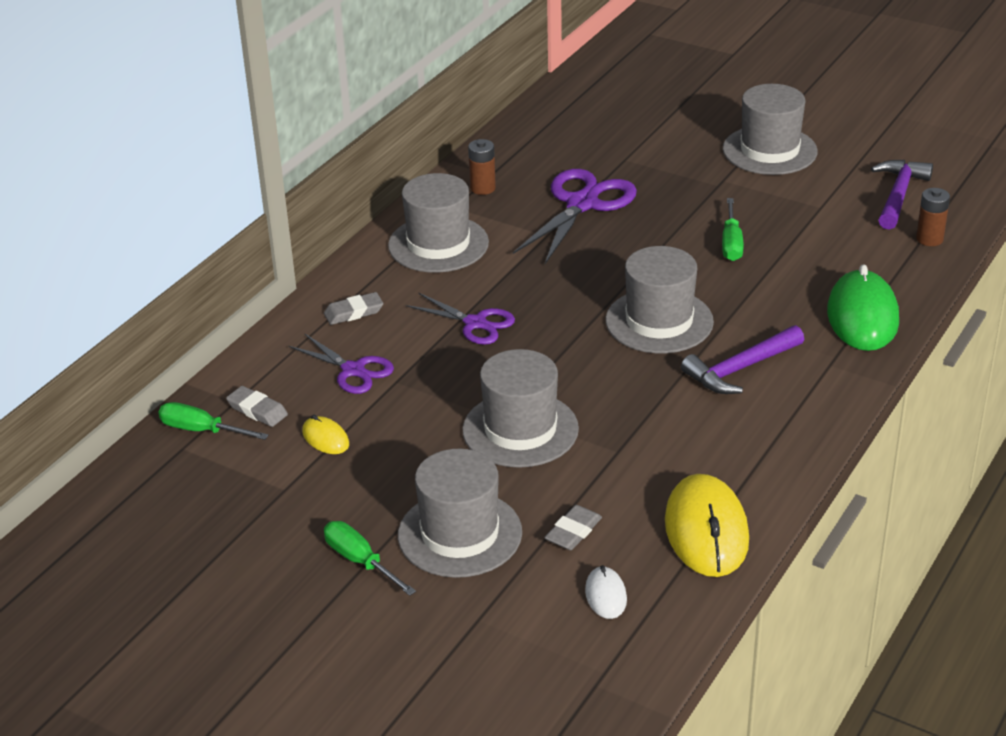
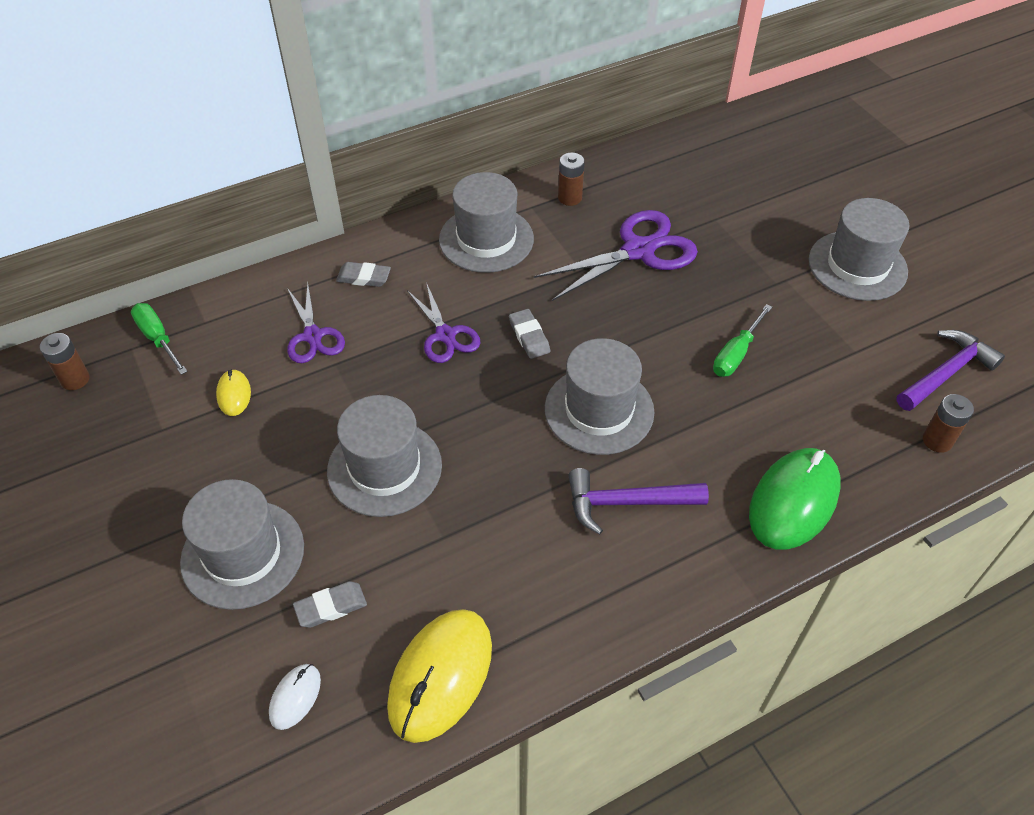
camera: 30 degrees right, 15 degrees up
grey eraser [226,386,288,427] -> grey eraser moved to [509,309,550,359]
green screwdriver [324,521,416,596] -> none
none -> brown battery [40,333,90,390]

